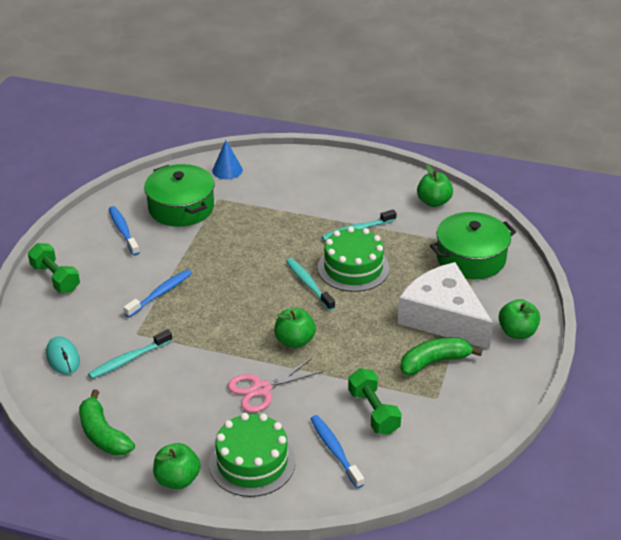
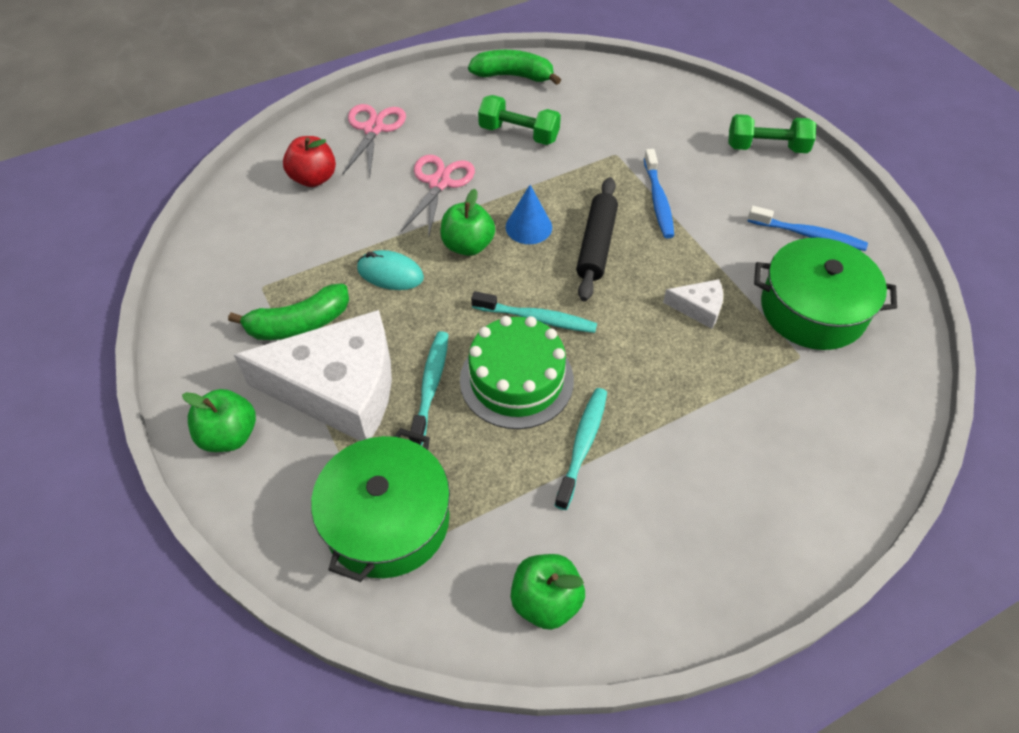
camera: 135 degrees right, 15 degrees up
turquoise mouse [46,336,80,375] -> turquoise mouse moved to [357,250,424,290]
turquoise toothbrush [88,330,172,379] -> turquoise toothbrush moved to [409,331,448,446]
green apple [153,443,200,489] -> none
green cake [209,413,296,497] -> pink scissors [343,104,406,177]
blue cone [212,140,243,179] -> blue cone moved to [506,185,552,244]
blue toothbrush [310,415,364,488] -> red apple [283,136,336,187]
green dumbbell [348,368,402,435] -> green dumbbell moved to [478,95,561,145]
green banana [400,337,482,375] -> green banana turned 45 degrees clockwise [228,284,349,340]
none -> black rolling pin [576,177,618,301]
none -> white cheese [663,279,723,329]

